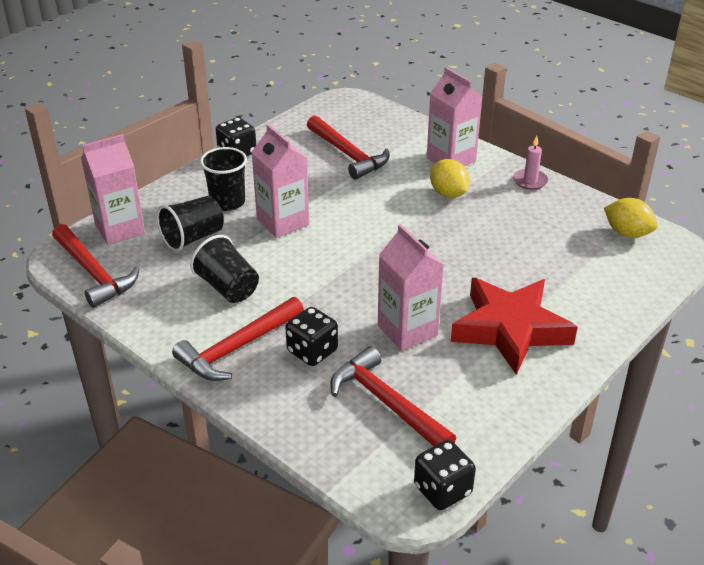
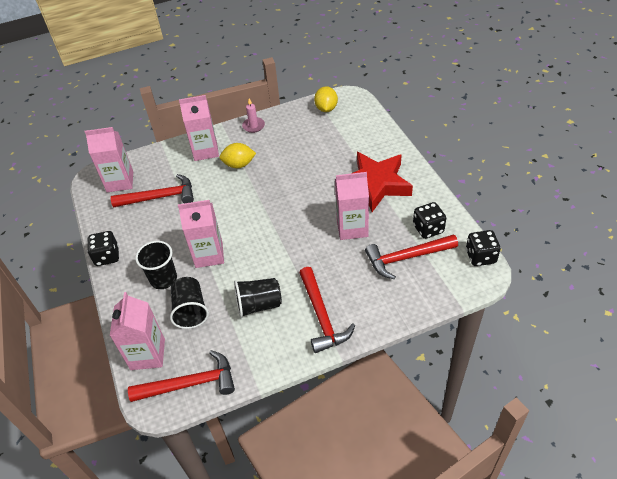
camera: 60 degrees left, 10 degrees up
black dice [285,307,338,366] -> black dice moved to [413,202,446,239]
yellow lemon [604,198,658,238] -> yellow lemon turned 60 degrees counterclockwise [314,86,338,112]
none -> pink carton [85,127,133,192]

